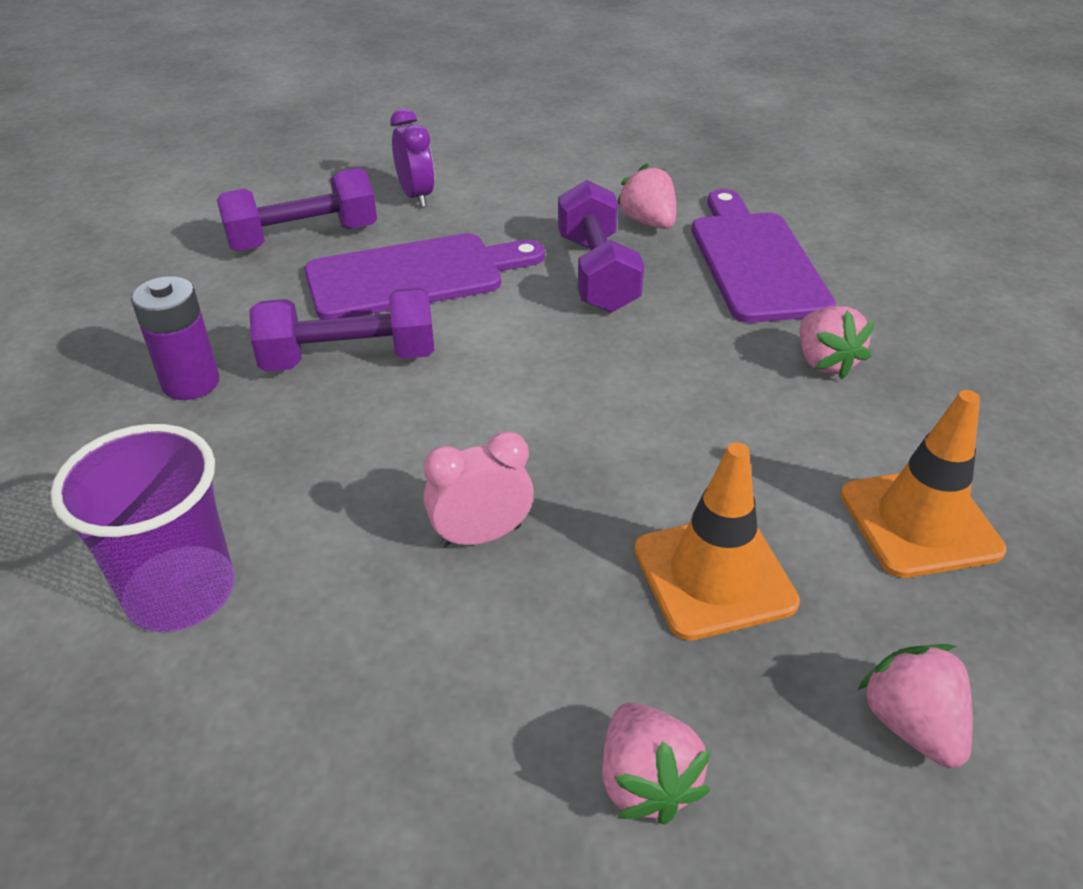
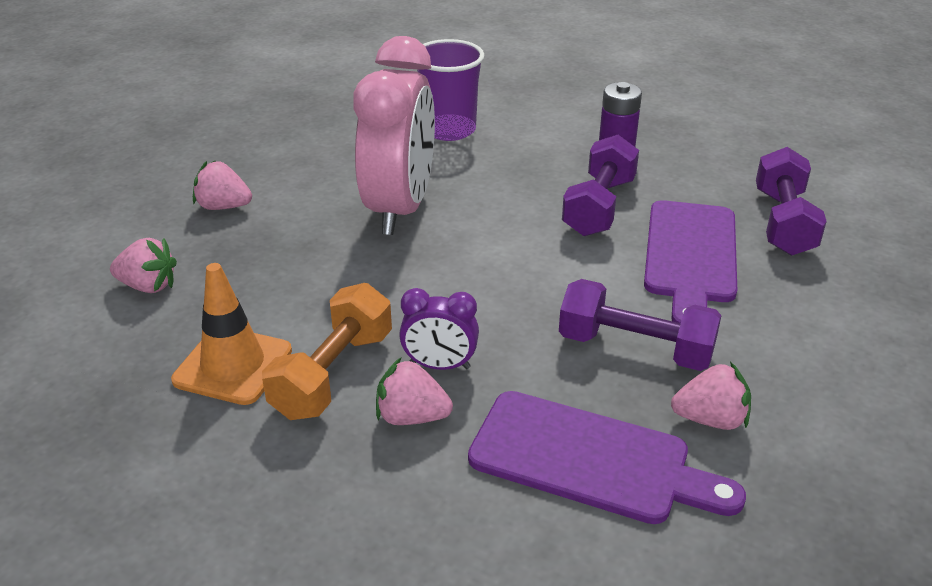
camera: 120 degrees right, 5 degrees down
purple clock [390,108,435,207] -> purple clock moved to [399,288,479,370]
pink clock [424,431,534,548] -> pink clock [353,36,435,235], size x2.20
orange traffic cone [634,442,800,640] -> none
none -> orange dumbbell [262,283,392,420]

